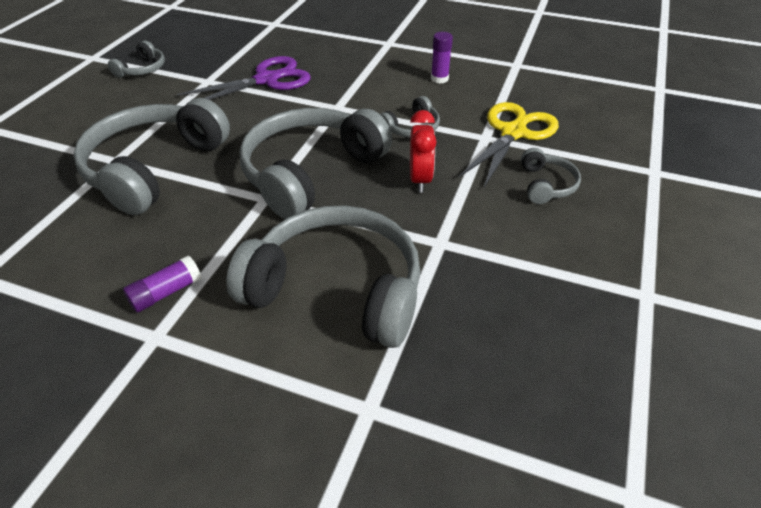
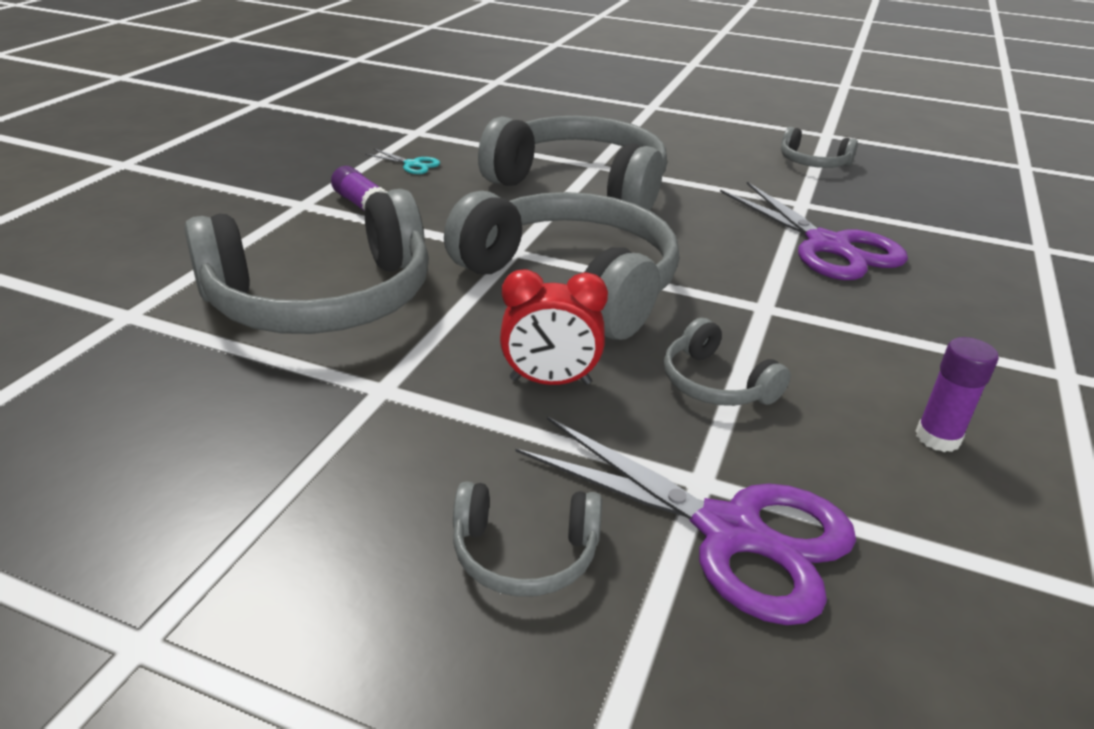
camera: 90 degrees right, 10 degrees down
grey headphones [226,205,420,348] -> grey headphones turned 45 degrees clockwise [184,189,429,334]
yellow scissors [458,102,559,187] -> purple scissors [516,417,856,625]
none -> turquoise scissors [365,149,440,174]

